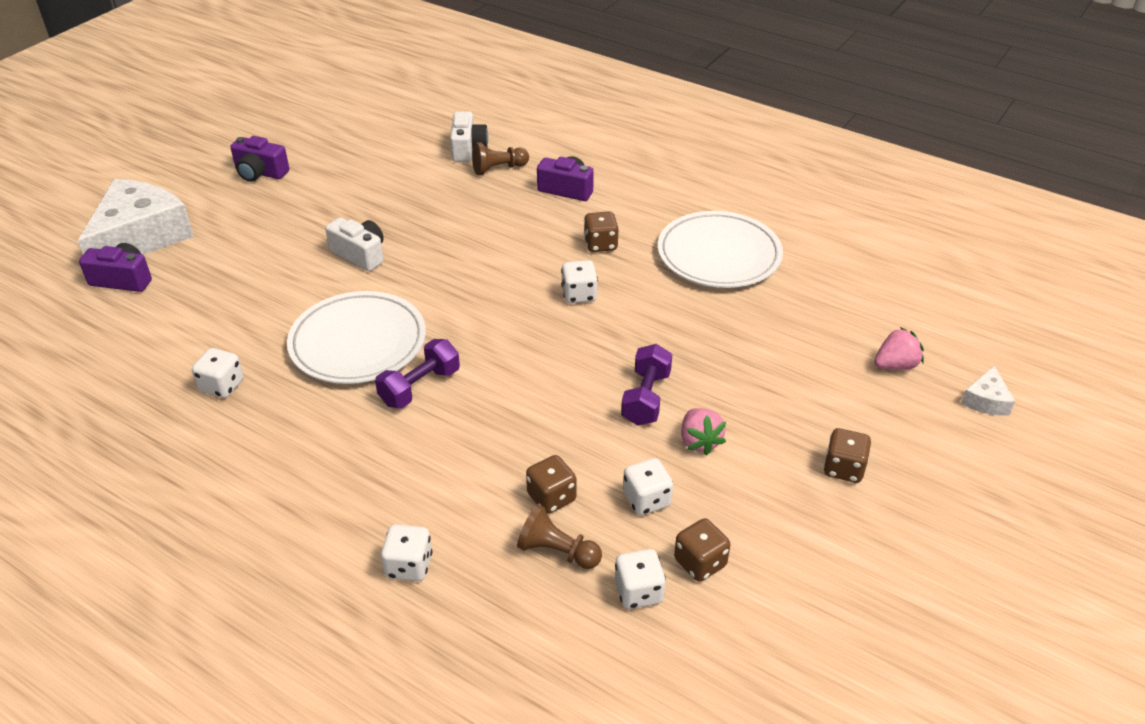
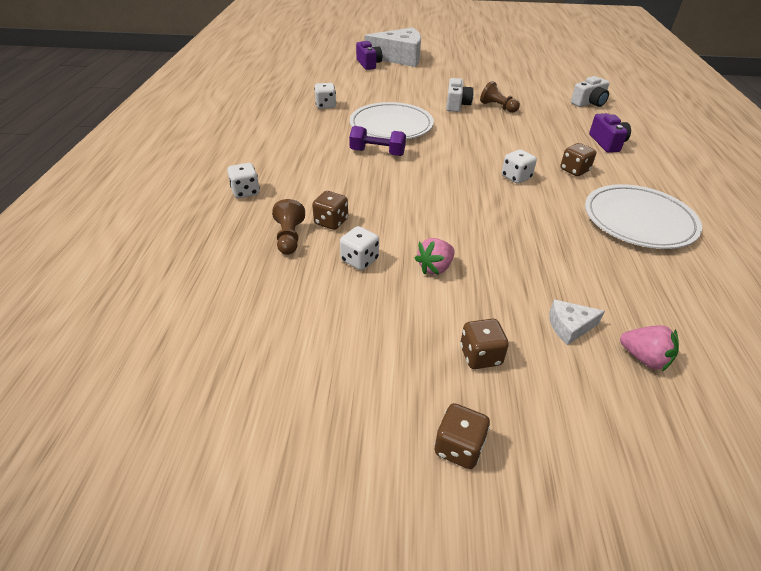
camera: 60 degrees right, 0 degrees up
purple camera [230,136,289,182] -> none
brown pawn [472,142,529,175] -> brown pawn moved to [480,81,520,113]
white dice [615,549,666,609] -> none
purple dumbbell [621,344,672,426] -> none
brown dice [674,518,731,582] -> brown dice moved to [434,403,490,469]
white cheese [961,366,1015,416] -> white cheese moved to [549,300,605,345]

